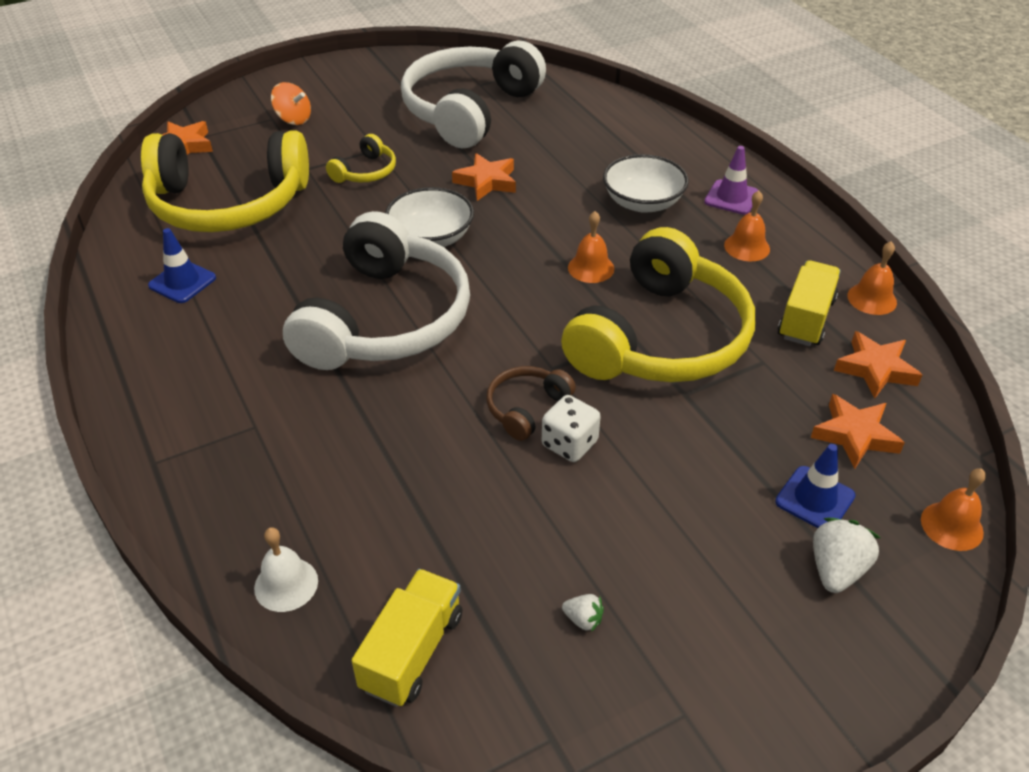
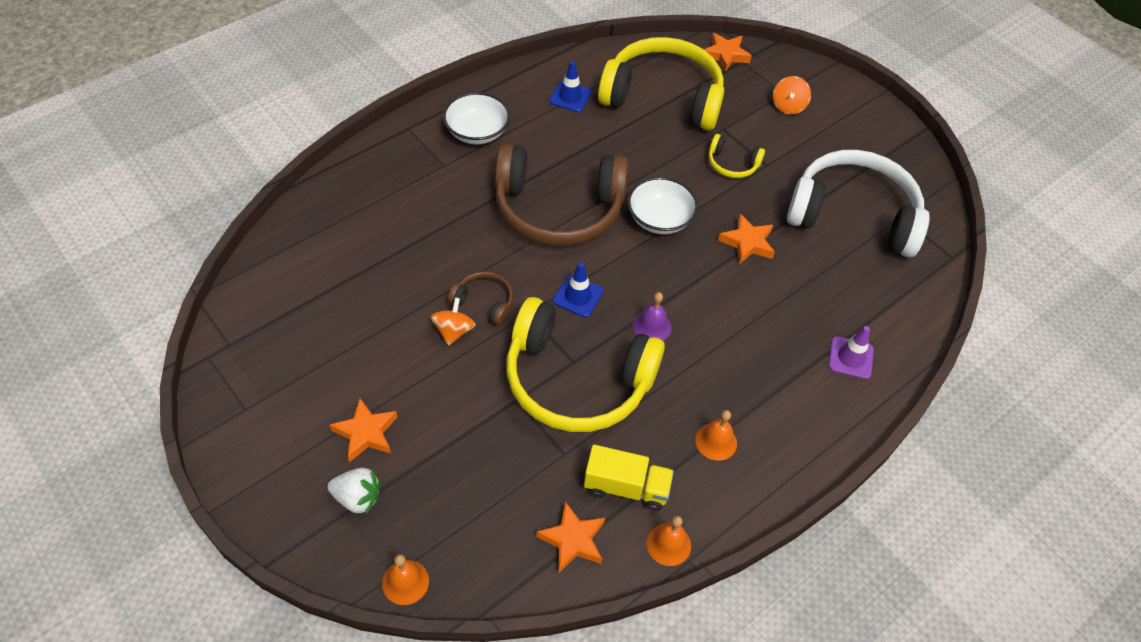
camera: 75 degrees right, 10 degrees up
yellow headphones [141,130,309,232] -> yellow headphones turned 120 degrees clockwise [598,37,724,131]
white bell [254,527,318,612] -> none
white headphones [283,211,470,370] -> brown headphones [495,144,628,246]
yellow truck [351,569,462,707] -> none
white dice [542,395,601,462] -> orange spinning top [430,297,476,346]
white strawberry [562,594,604,632] -> none
orange bell [568,211,614,283] -> purple bell [633,292,672,341]
white bowl [603,154,689,213] -> white bowl moved to [443,92,510,145]
purple traffic cone [704,146,758,215] -> purple traffic cone moved to [829,326,874,379]
blue traffic cone [775,444,856,528] -> blue traffic cone moved to [553,262,604,317]
orange star [811,394,905,469] -> orange star moved to [330,398,397,462]

